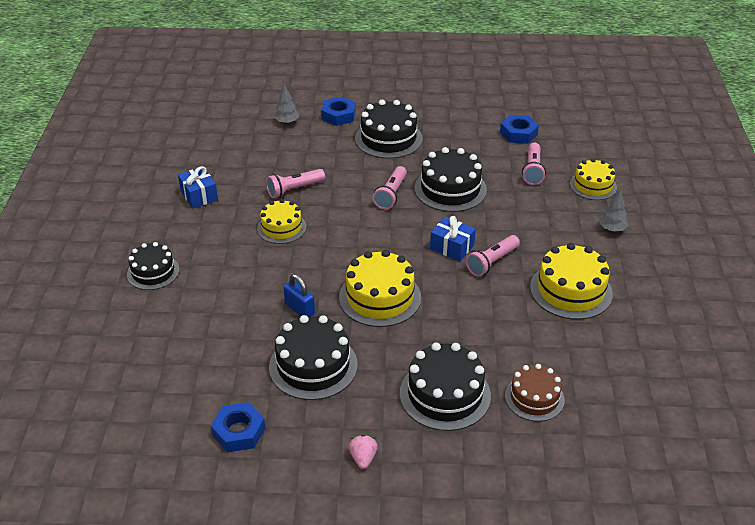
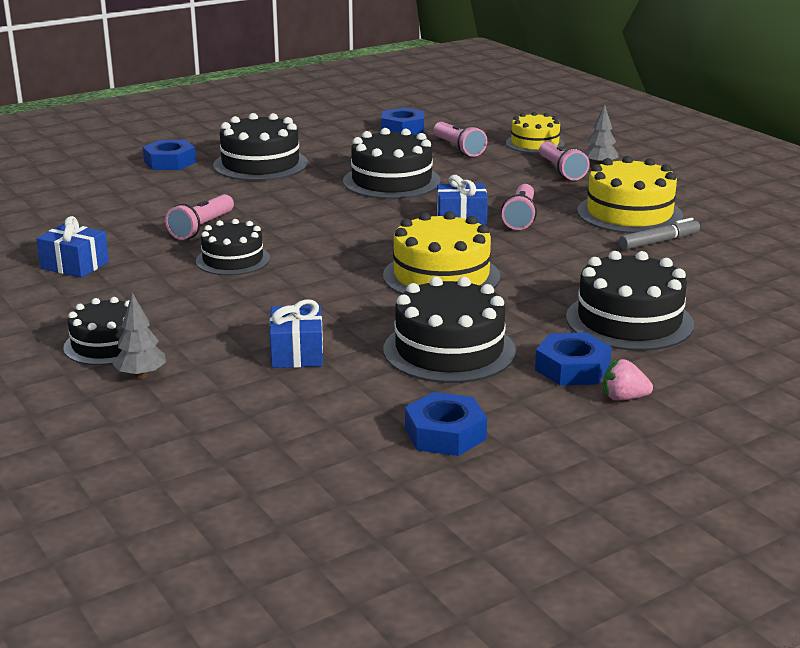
camera: 35 degrees left, 15 degrees down
yellow cake [257,199,306,244] -> black cake [196,219,270,275]
grey tree [274,84,300,124] -> grey tree moved to [113,293,166,379]
blue padlock [284,274,315,317] -> none
pink strawberry [349,435,378,469] -> pink strawberry turned 45 degrees counterclockwise [603,359,653,401]
pink flashlight [373,166,407,209] -> pink flashlight moved to [539,141,590,180]
brown cake [505,364,565,422] -> none
none -> blue gift [270,299,323,368]
none -> blue nut [535,333,612,386]
none -> grey marker [619,218,700,250]

